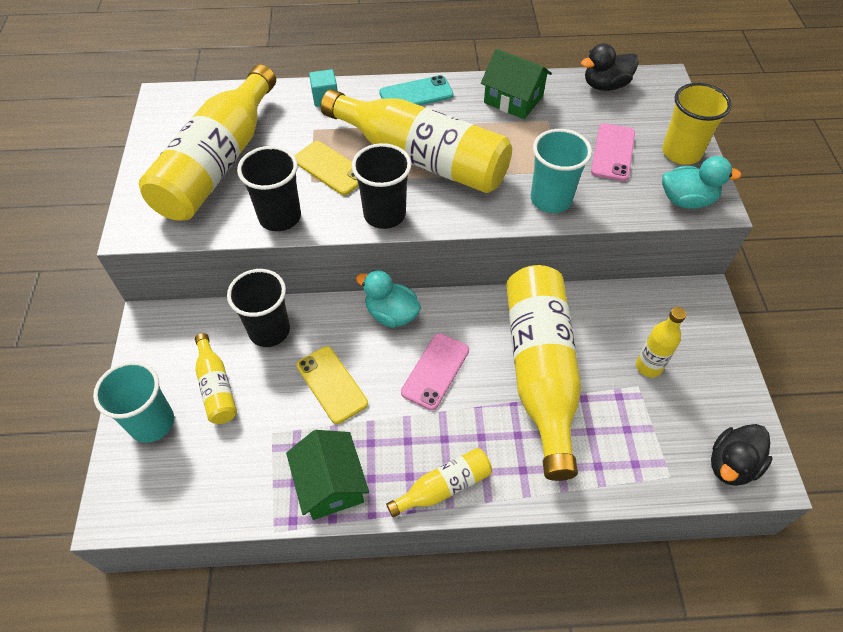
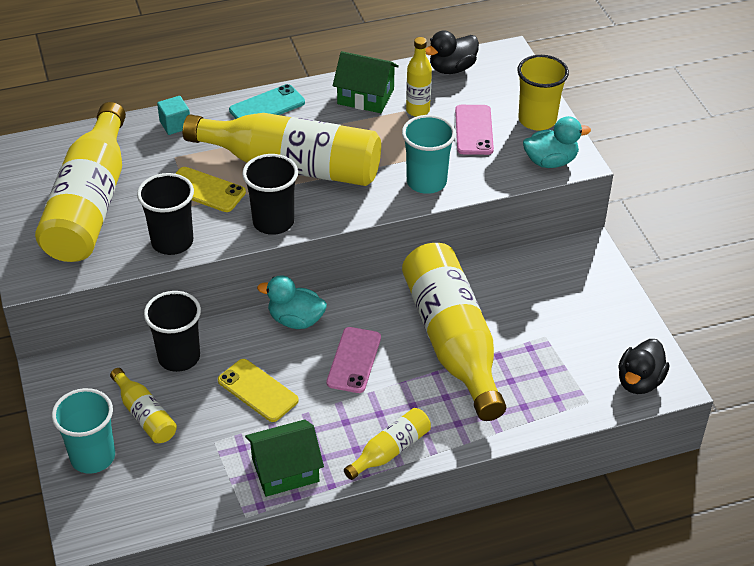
camera: 15 degrees left, 10 degrees down
green house [286,430,369,520] -> green house turned 75 degrees counterclockwise [245,419,324,497]
yellow bottle [636,307,686,377] -> yellow bottle moved to [406,37,432,117]

